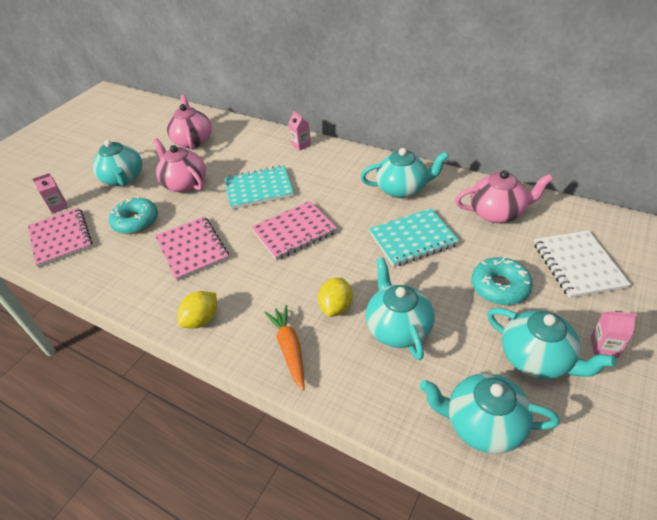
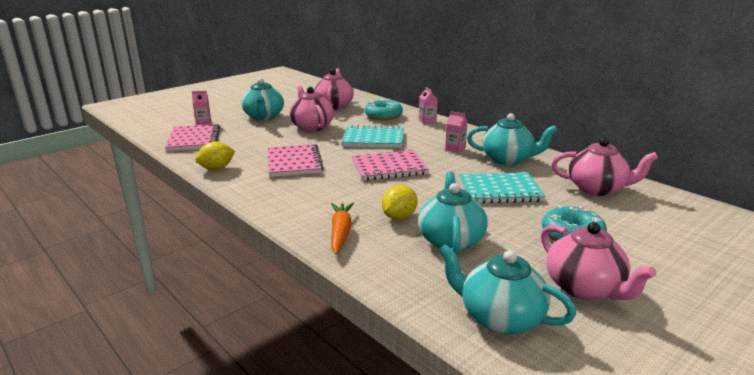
camera: 15 degrees right, 20 degrees down
turquoise donut [109,196,158,234] -> turquoise donut moved to [364,99,403,120]
yellow lemon [178,291,217,329] -> yellow lemon moved to [195,142,235,170]
turquoise teapot [487,308,616,379] -> pink teapot [541,222,657,300]
white notebook [534,230,631,298] -> none
pink carton [591,311,637,358] -> pink carton moved to [445,111,468,153]

